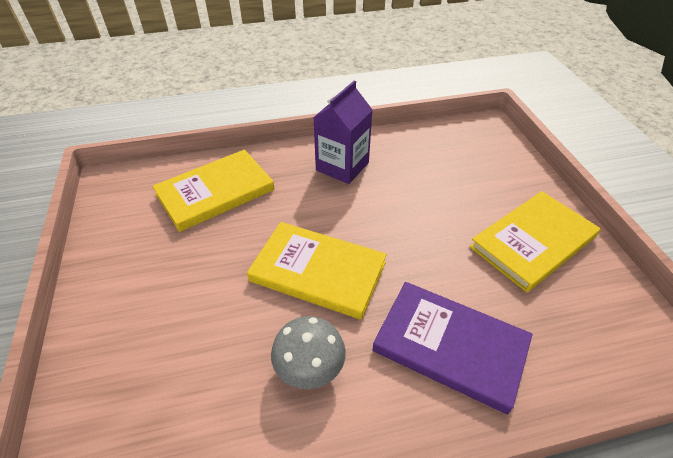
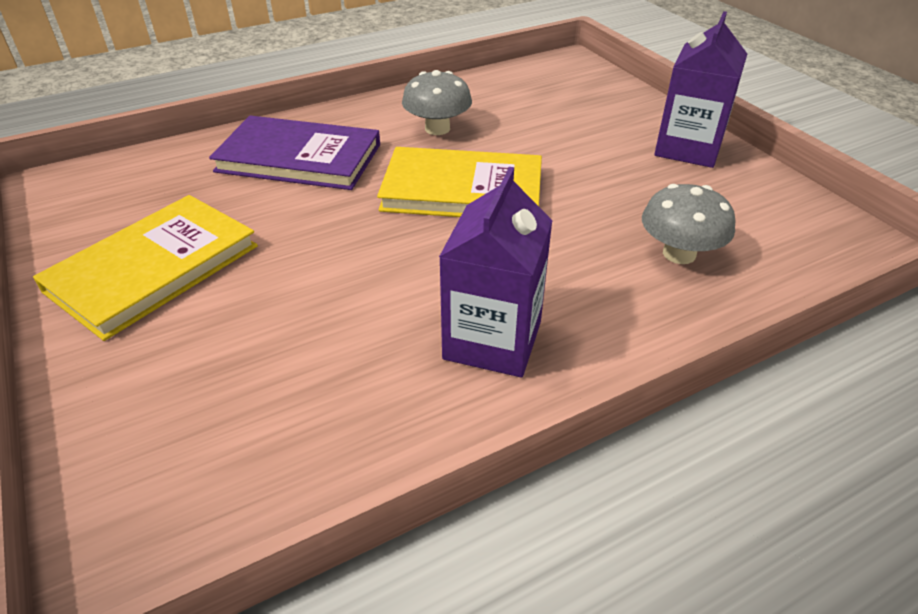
camera: 165 degrees right, 5 degrees down
yellow book [152,149,274,232] -> grey mushroom [642,184,735,264]
none -> purple carton [654,11,747,168]

